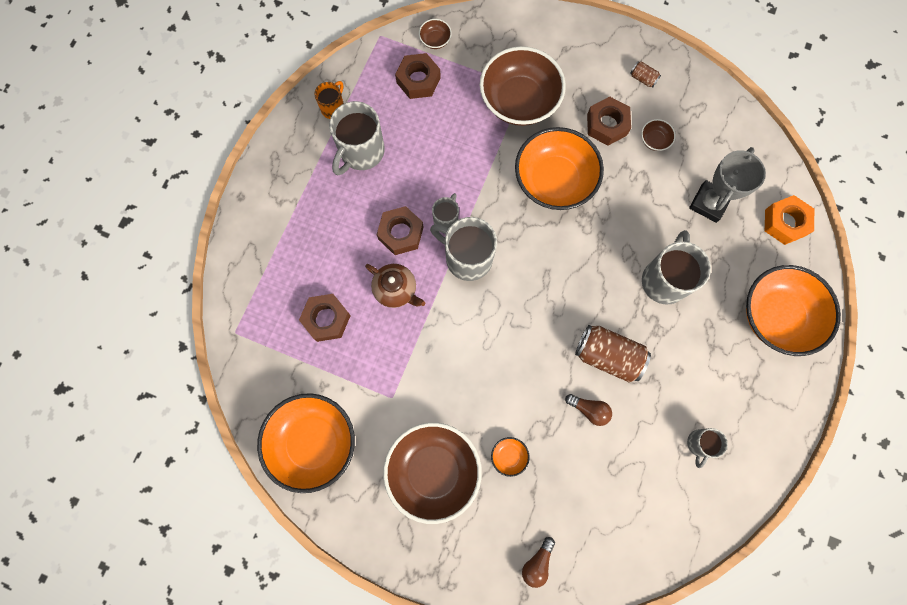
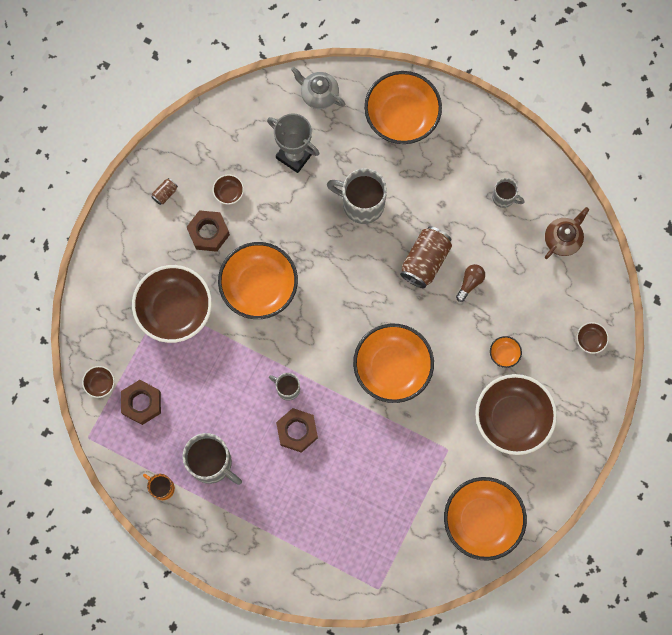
camera: 85 degrees left, 0 degrees up
brown nut [299,294,351,342] -> none
brown teapot [365,264,425,308] -> brown teapot moved to [545,207,589,259]
grey mug [430,217,497,281] -> none
brown light bulb [522,537,555,588] -> brown bowl [577,322,609,354]
orange nut [765,195,814,245] -> grey teapot [291,67,345,109]
none -> orange bowl [353,323,434,403]

